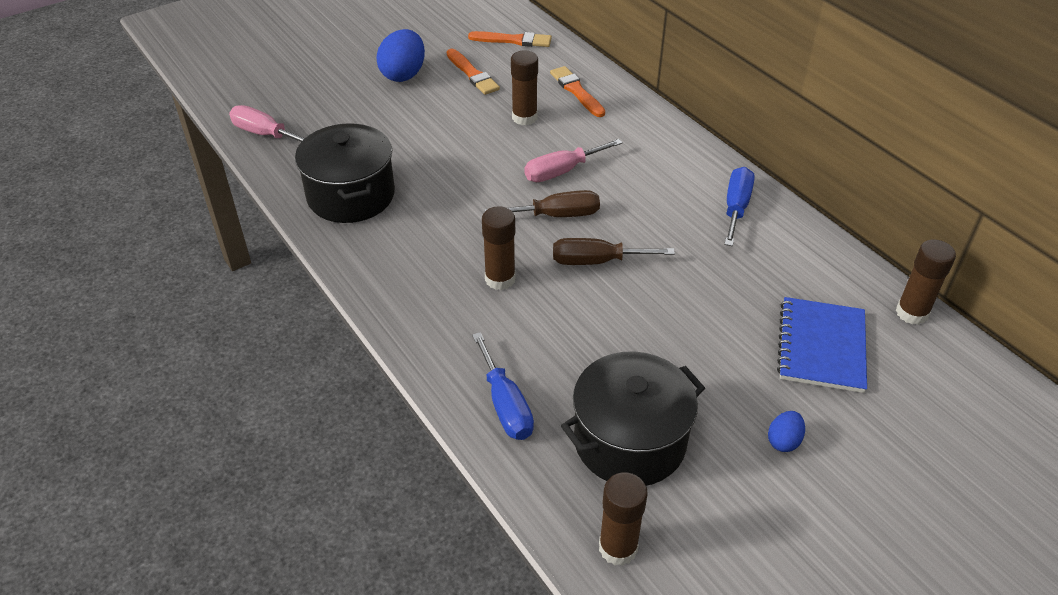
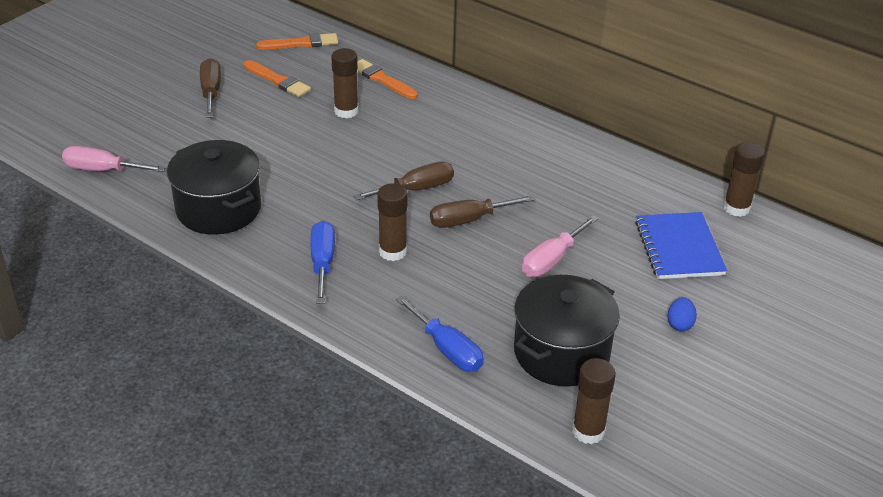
camera: 20 degrees left, 5 degrees down
blue egg [376,29,425,82] -> brown screwdriver [200,58,221,118]
pink screwdriver [524,139,623,182] -> pink screwdriver moved to [522,215,599,277]
blue screwdriver [724,167,755,246] -> blue screwdriver moved to [311,221,335,304]

